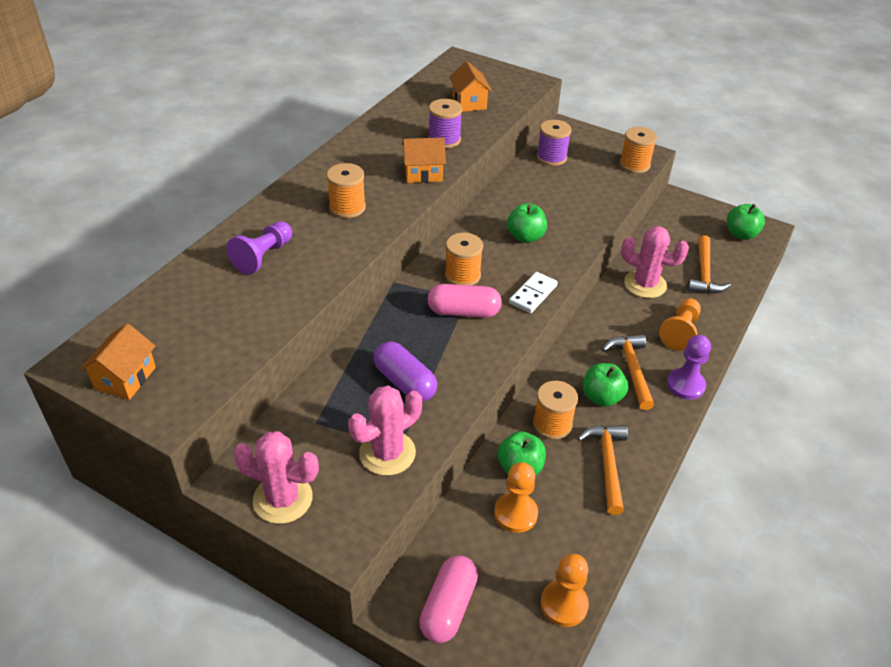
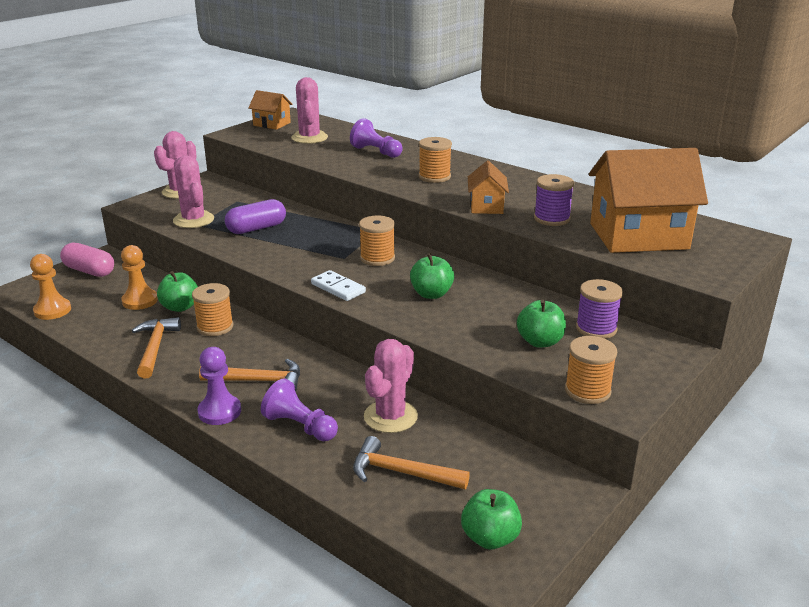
camera: 100 degrees right, 15 degrees down
pink capsule [428,284,502,318] -> none
orange house [449,61,492,112] -> orange house [589,148,708,253], size x2.04
orange hammer [577,425,628,515] -> orange hammer turned 105 degrees counterclockwise [132,317,181,379]
green apple [583,363,628,407] -> green apple moved to [517,299,566,348]
orange pawn [659,298,701,351] -> purple pawn [261,378,338,441]
none -> pink cactus [291,77,328,144]

